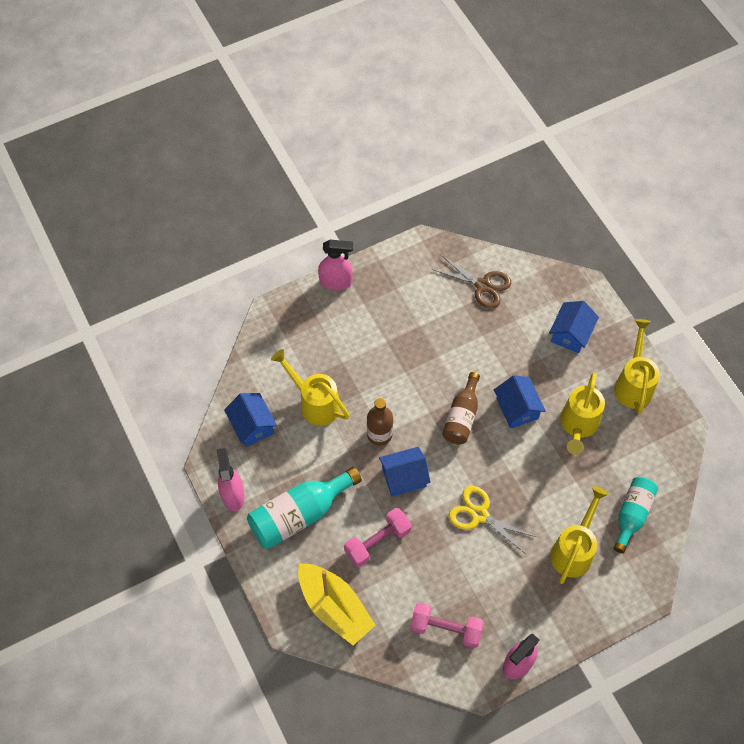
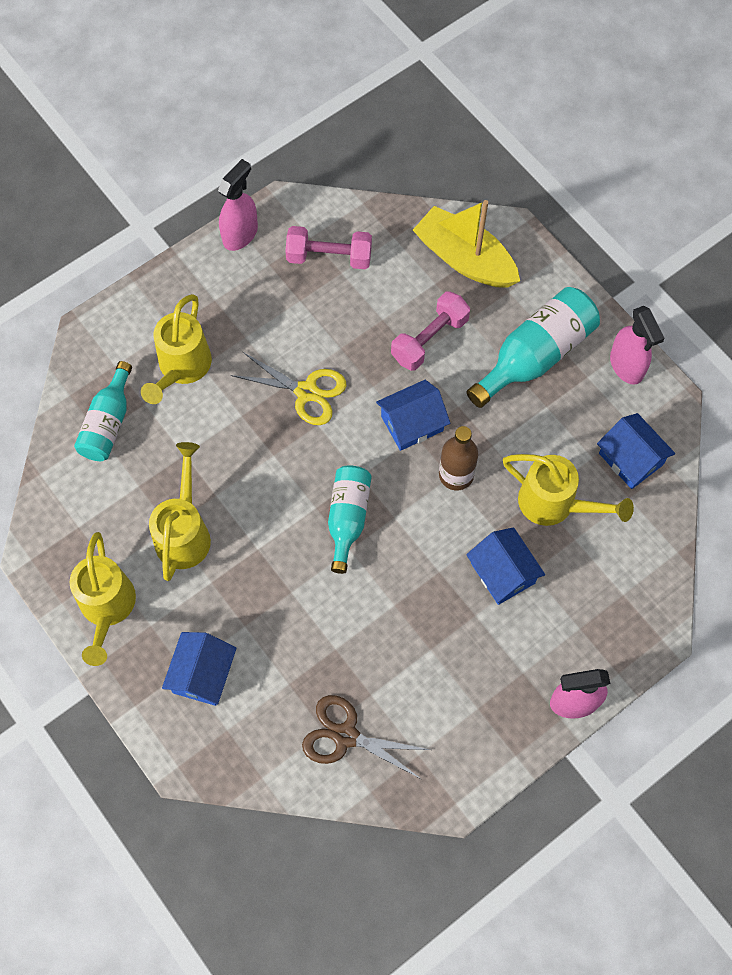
camera: 170 degrees right, 5 degrees up
brown bottle [442,372,480,444] -> turquoise bottle [328,465,372,574]
blue house [494,375,546,429] -> blue house moved to [466,527,545,605]

